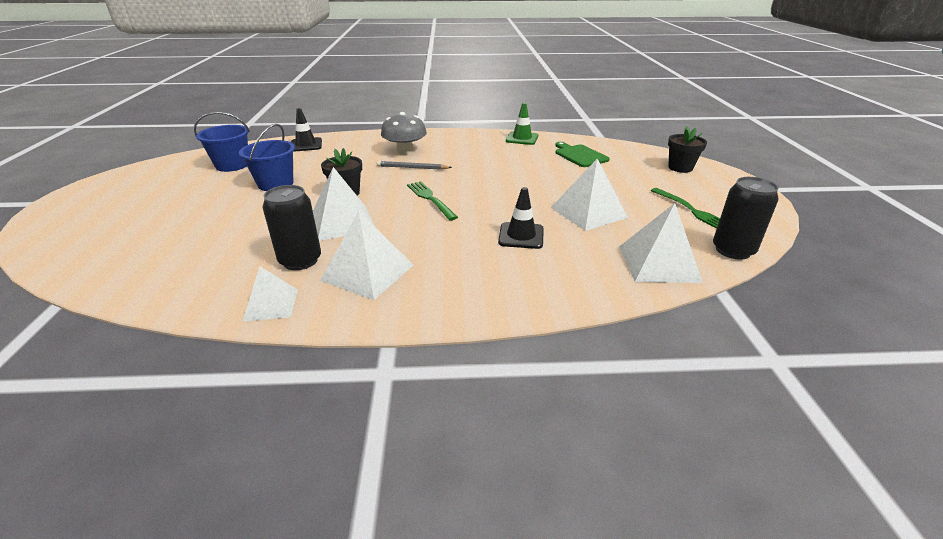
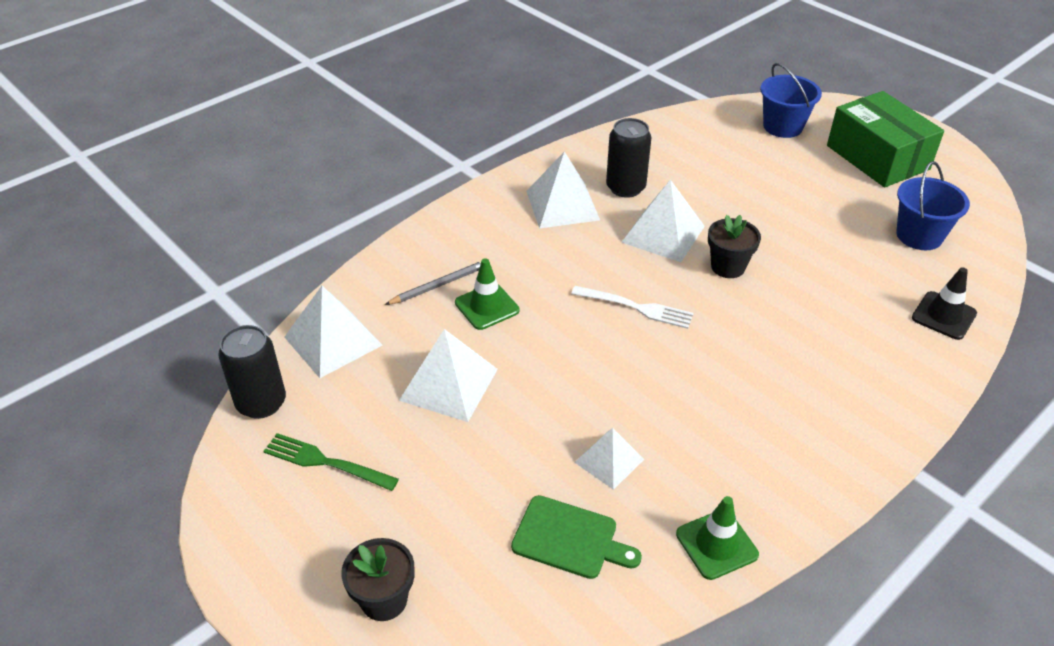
camera: 140 degrees right, 10 degrees up
blue bucket [239,123,295,191] -> blue bucket moved to [760,63,822,138]
white pyramid [243,266,298,321] -> white pyramid moved to [575,428,644,490]
grey pencil [377,161,452,170] -> grey pencil moved to [385,261,481,305]
grey mushroom [381,112,427,155] -> none
green fork [407,181,458,221] -> white fork [571,286,694,329]
black traffic cone [498,187,544,249] -> green traffic cone [455,258,519,330]
none -> green box [827,91,944,188]

